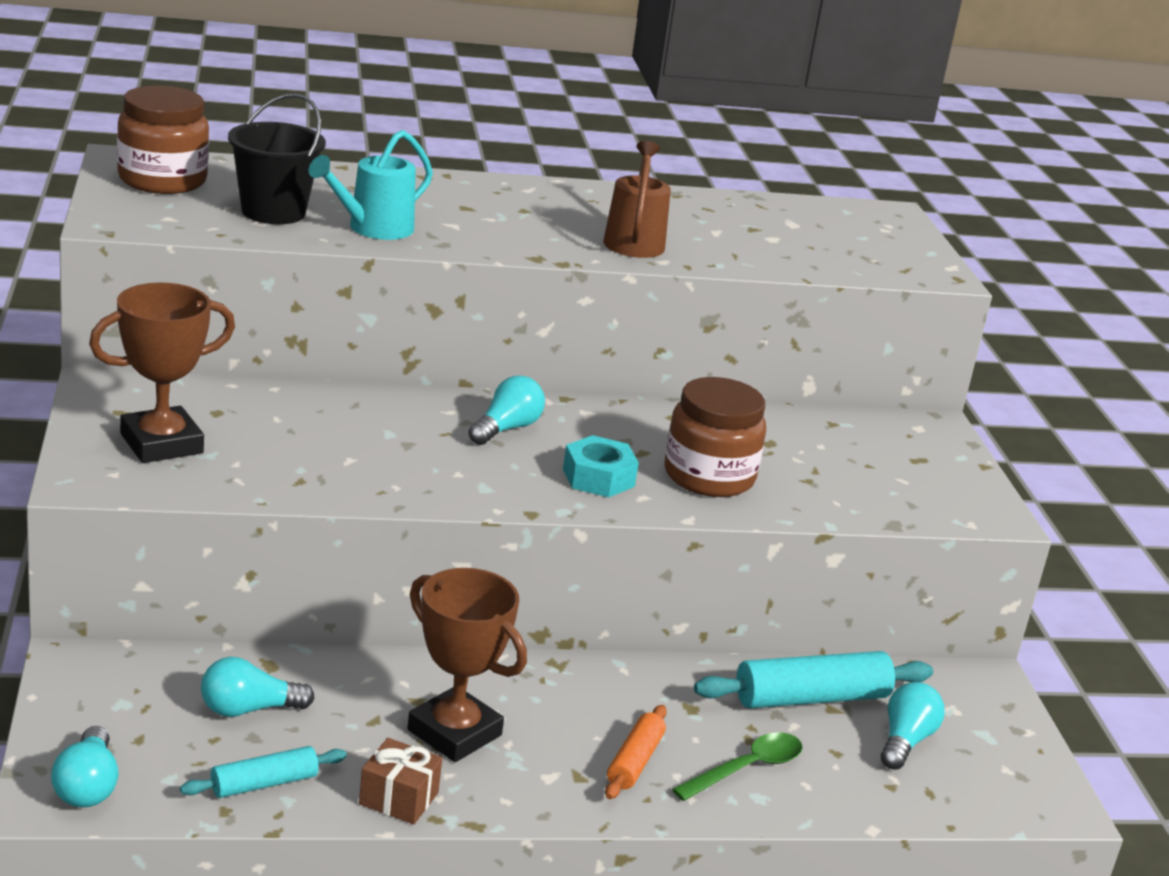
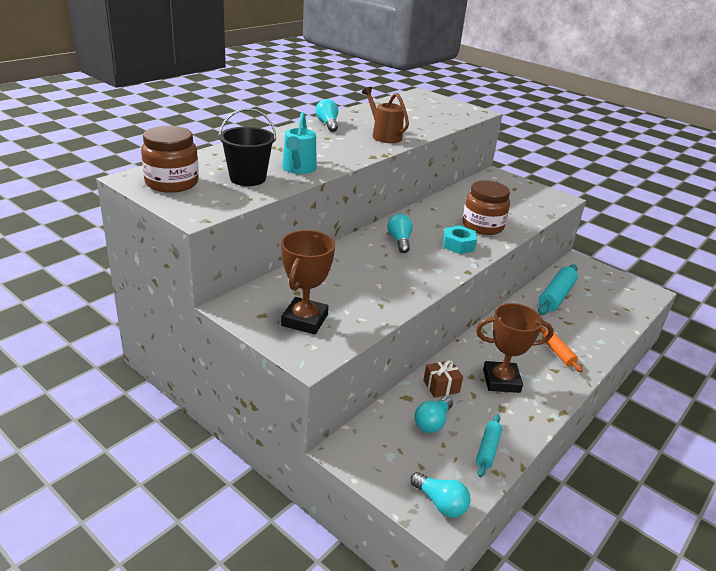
camera: 40 degrees left, 5 degrees up
brown gift [359,738,442,825] -> brown gift moved to [423,360,463,398]
green spoon [672,732,803,801] -> none
turquoise light bulb [881,682,945,770] -> turquoise light bulb moved to [315,99,338,132]

